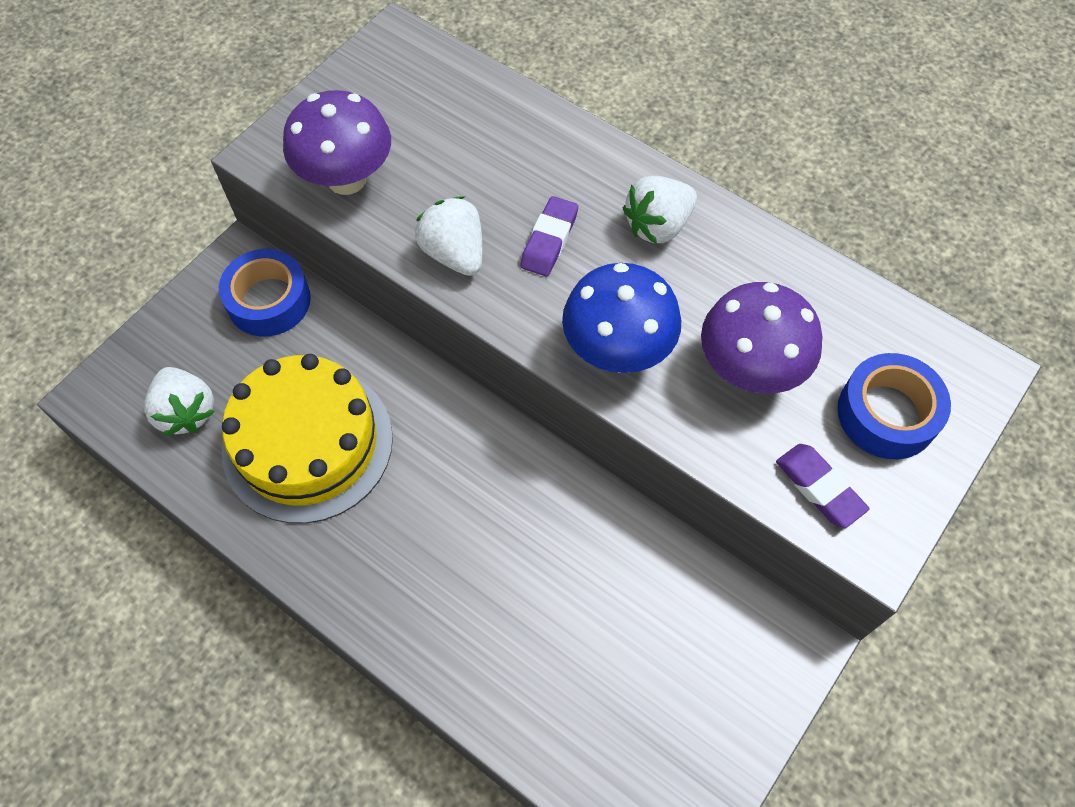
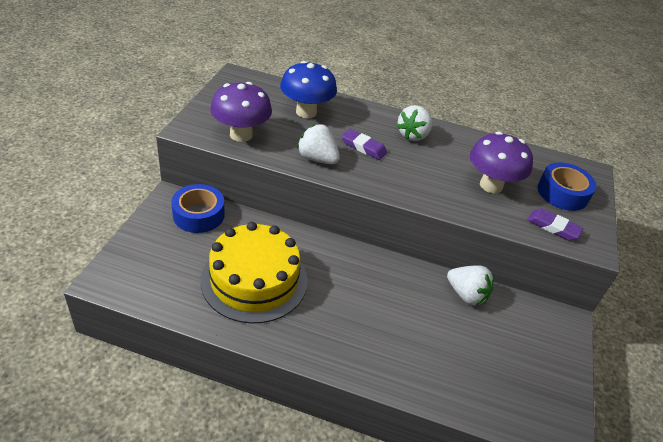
camera: 25 degrees left, 20 degrees down
white strawberry [144,367,215,436] -> white strawberry moved to [447,265,494,305]
purple eraser [520,196,578,277] -> purple eraser turned 60 degrees counterclockwise [342,129,387,160]
blue mushroom [562,263,681,373] -> blue mushroom moved to [280,61,337,118]

